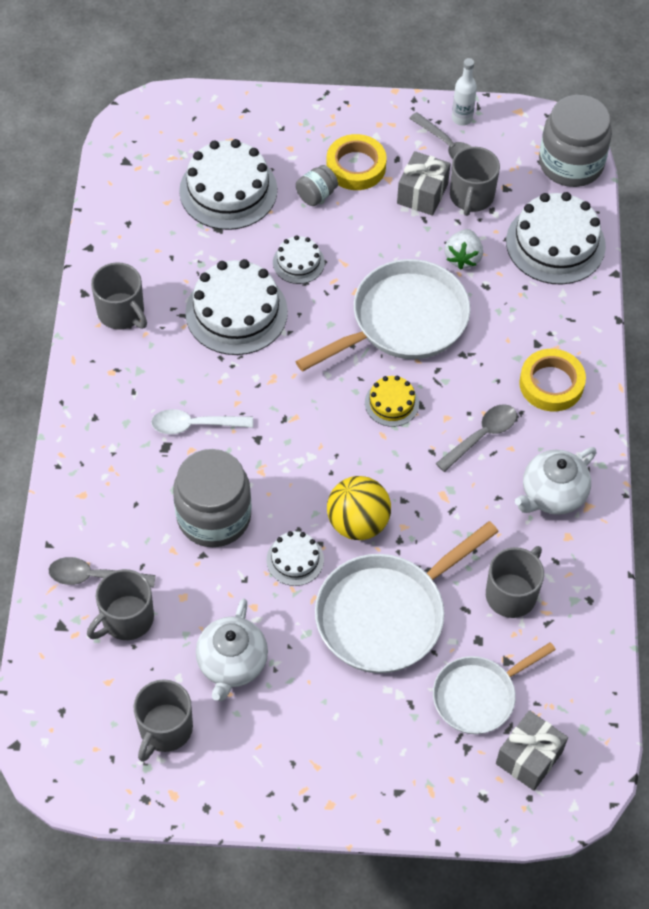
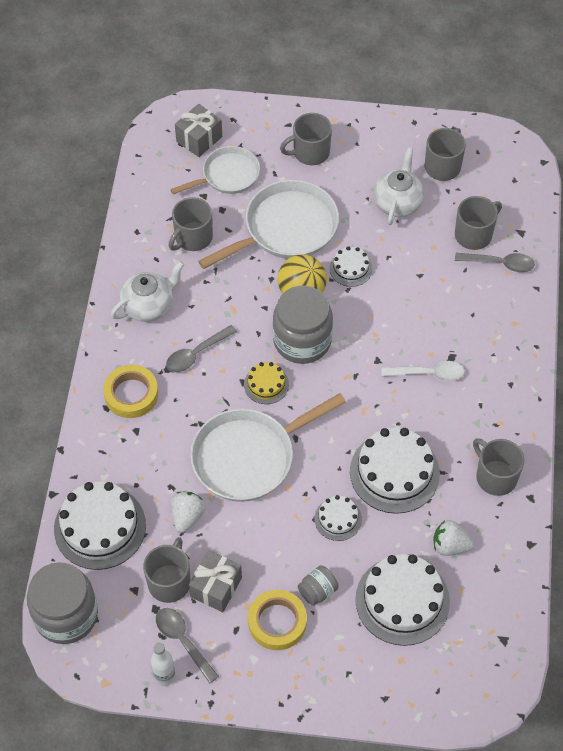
camera: 175 degrees left, 0 degrees up
grey jar [173,449,252,547] -> grey jar moved to [273,286,333,364]
none -> grey mug [280,113,332,165]
none -> white strawberry [434,520,475,556]

